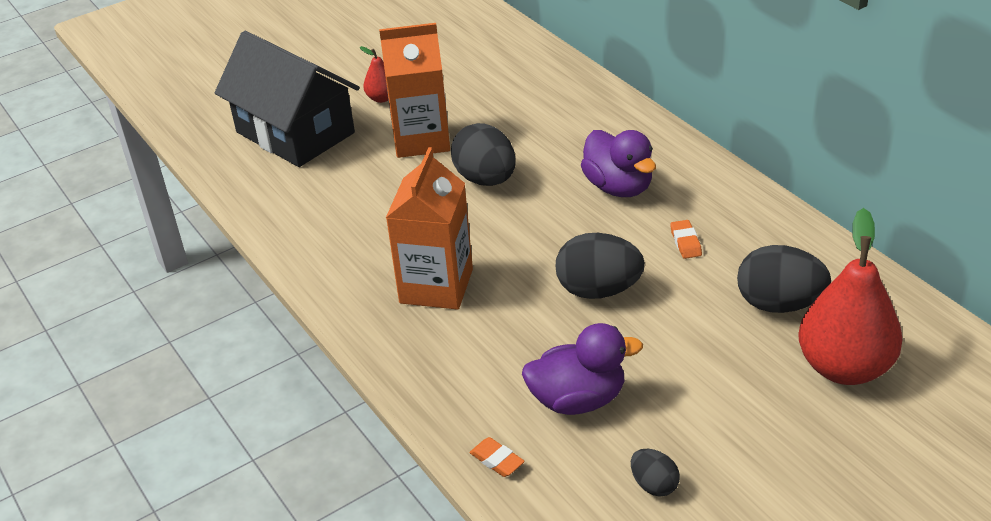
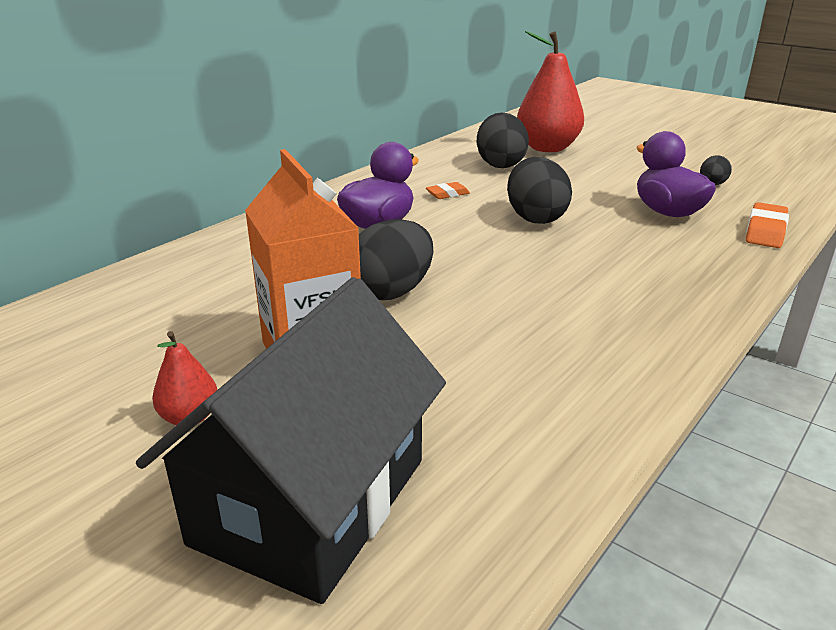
camera: 110 degrees left, 10 degrees down
orange carton [386,147,473,310] -> none
orange eraser [470,437,525,477] -> orange eraser [746,202,789,248], size x1.61

